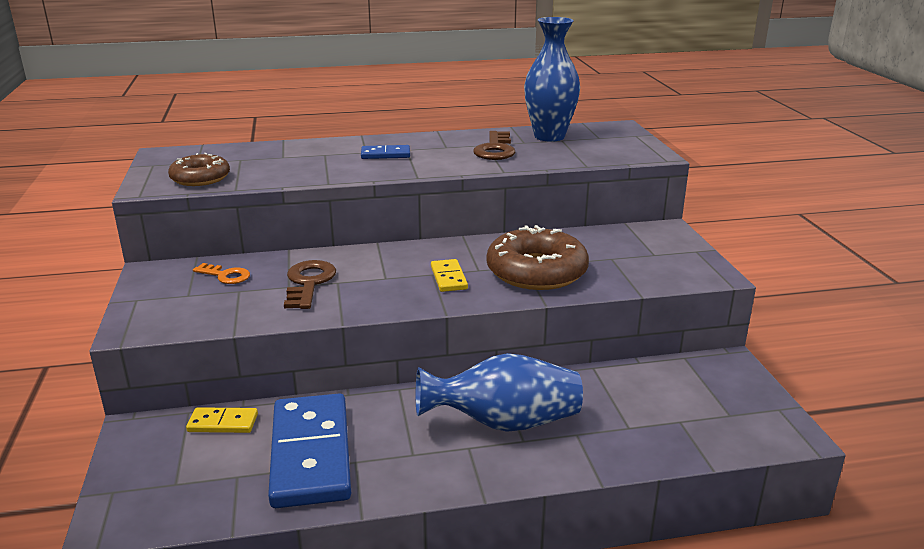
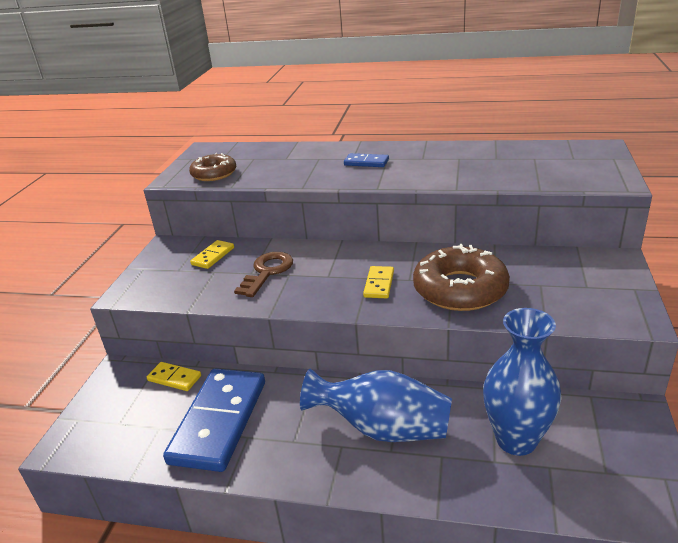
camera: 25 degrees right, 5 degrees up
orange key [193,263,250,284] -> yellow domino [190,240,234,269]
brown key [473,131,515,160] -> none
blue vase [524,17,580,142] -> blue vase moved to [483,308,562,456]

